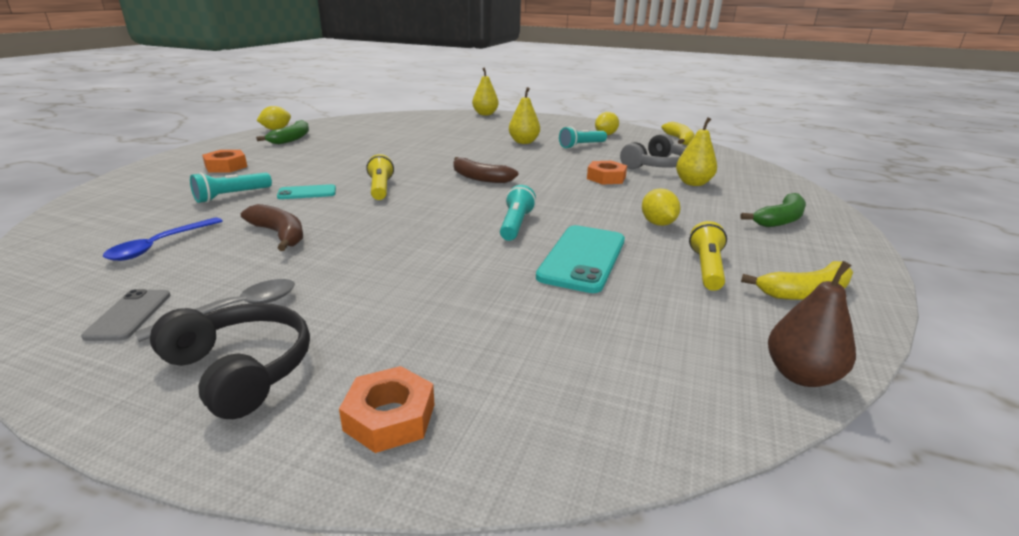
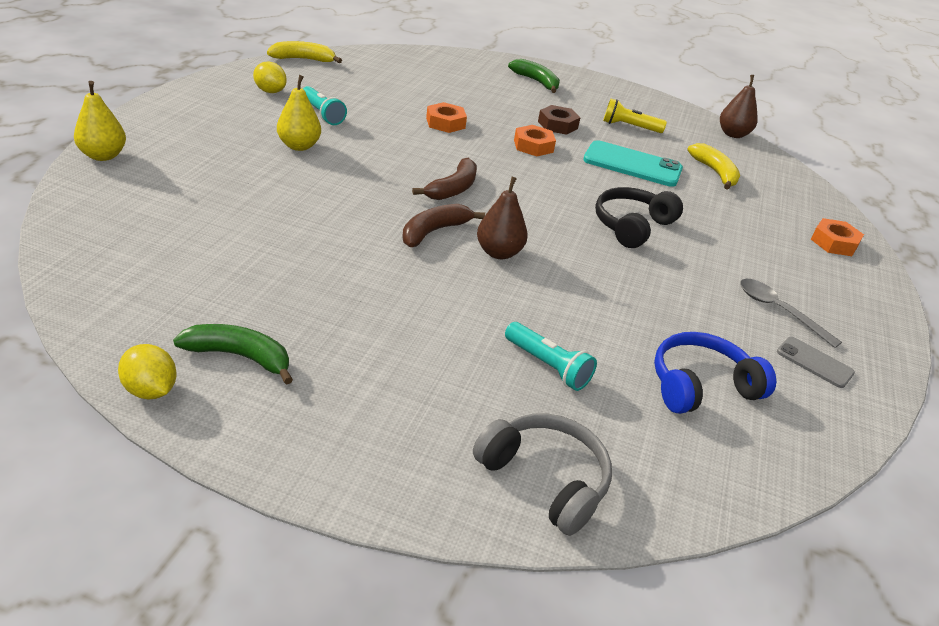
camera: 95 degrees left, 10 degrees up
grey phone [81,289,171,341] -> grey phone turned 45 degrees clockwise [777,337,855,388]
blue spoon [103,217,223,261] -> blue headphones [654,332,776,414]
black headphones [150,303,310,419] -> black headphones moved to [595,187,683,248]
orange nut [202,150,247,173] -> orange nut moved to [514,125,556,156]
brown banana [241,204,303,251] -> brown banana moved to [402,204,485,247]
turquoise phone [277,184,336,199] -> none
yellow flashlight [366,154,394,200] -> brown pear [477,177,528,259]
turquoise flashlight [500,185,536,241] -> none
grey headphones [620,134,686,169] -> grey headphones moved to [473,413,612,536]
yellow lemon [642,189,680,226] -> brown nut [538,105,581,135]
yellow pear [676,117,717,186] -> none
yellow banana [741,261,853,300] -> yellow banana moved to [687,143,740,190]

